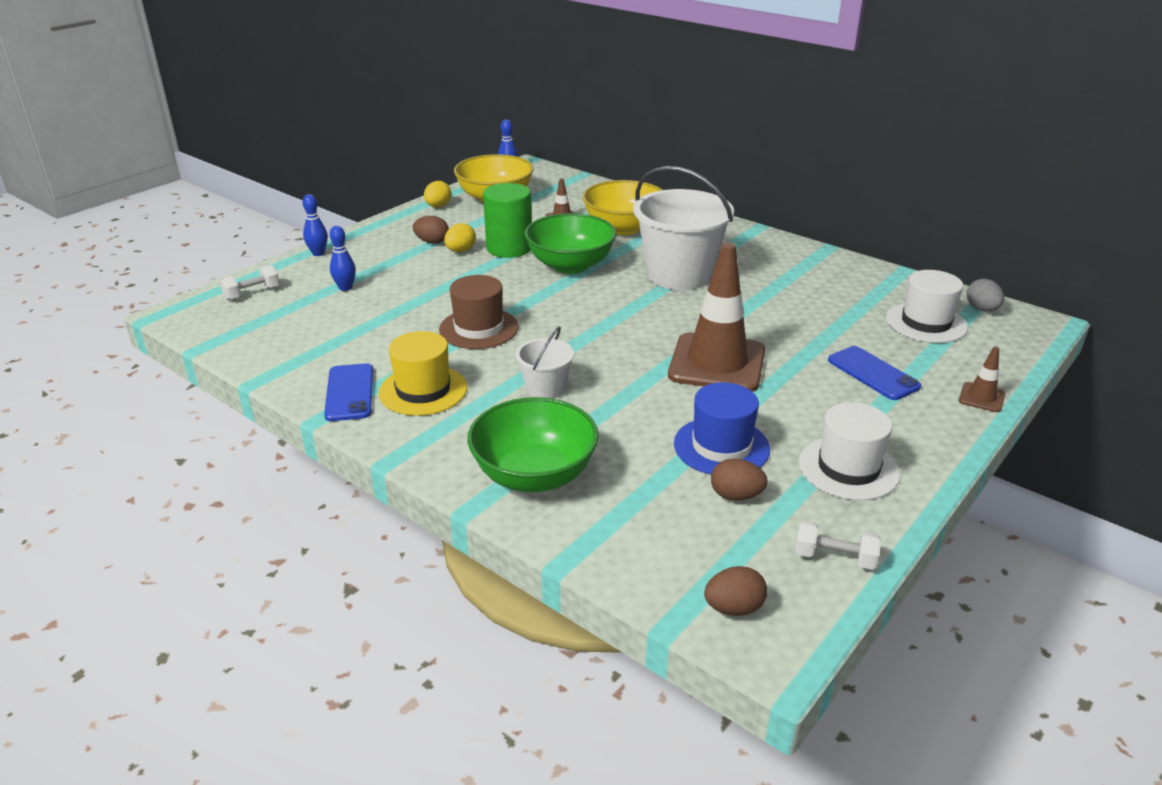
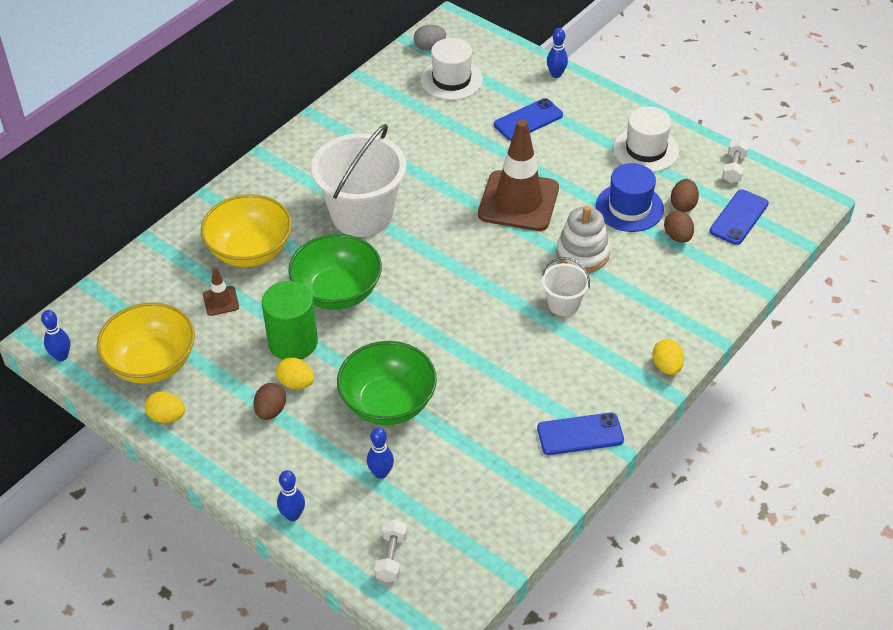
camera: 90 degrees left, 15 degrees up
white dumbbell [220,265,280,300] -> white dumbbell turned 45 degrees clockwise [374,519,407,582]
yellow hat [379,331,467,416] -> none
brown hat [439,275,519,349] -> none
green bowl [467,397,599,492] -> green bowl moved to [337,341,437,425]
brown egg [704,566,767,616] -> brown egg moved to [664,211,694,243]
brown traffic cone [959,346,1005,412] -> blue bowling pin [547,28,568,78]
none -> white stacking toy [556,206,610,272]
none -> yellow egg [652,339,684,375]
none -> blue phone [710,189,769,245]

